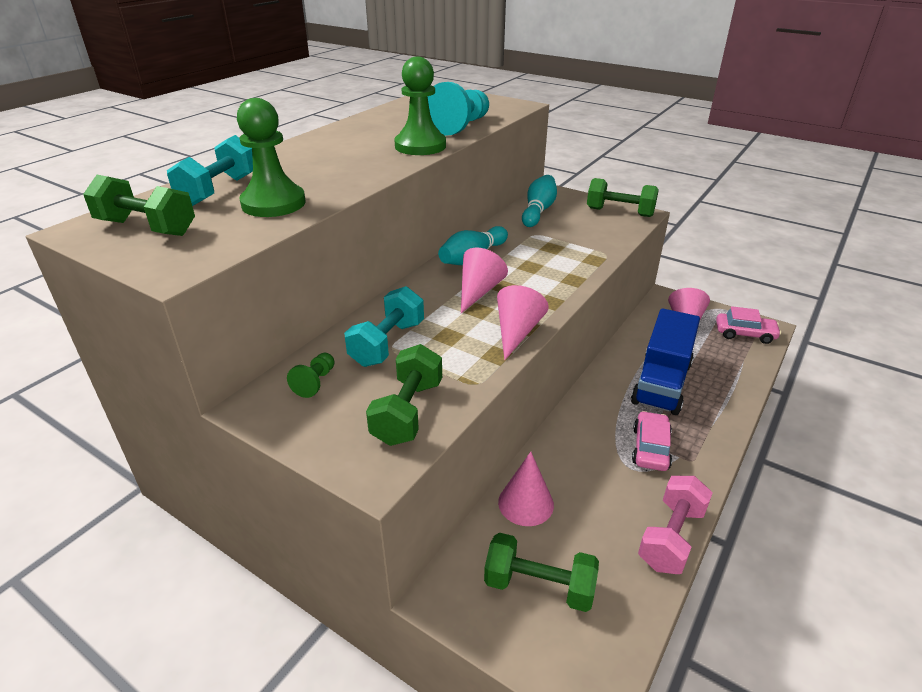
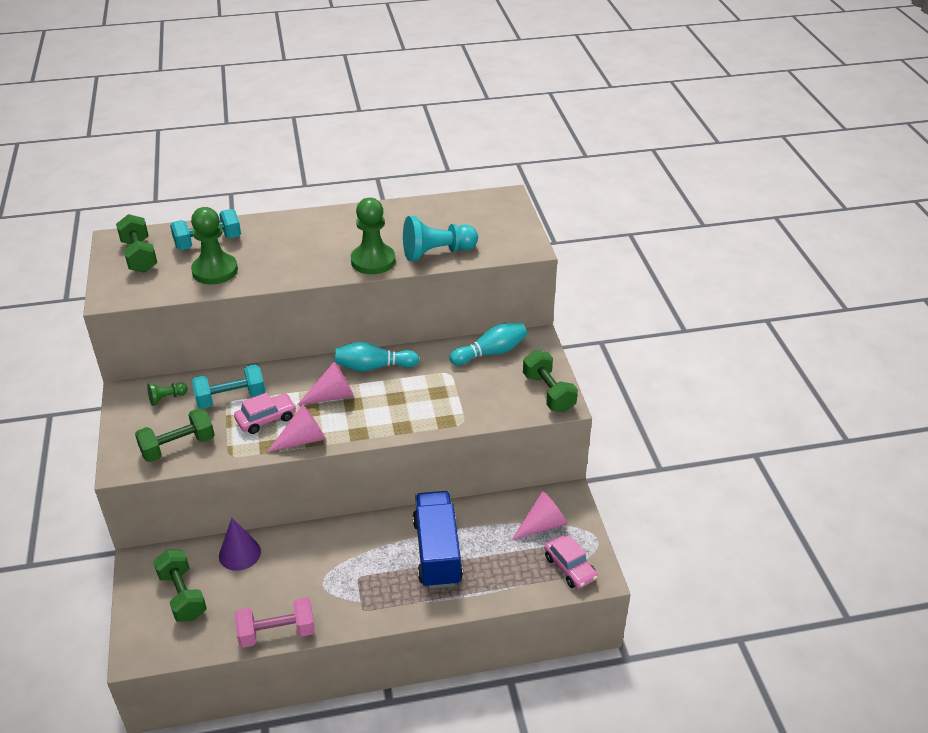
camera: 45 degrees right, 5 degrees up
pink cone [498,452,554,526] -> purple cone [219,518,261,571]
blue truck [631,308,700,415] -> blue truck turned 105 degrees clockwise [413,491,463,589]
pink car [632,411,672,471] -> pink car moved to [234,393,296,434]

